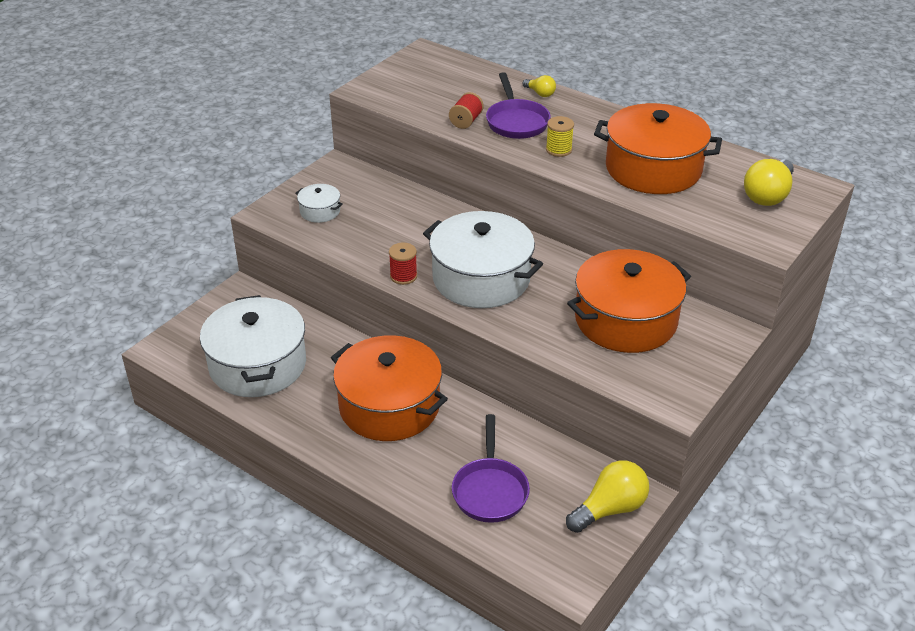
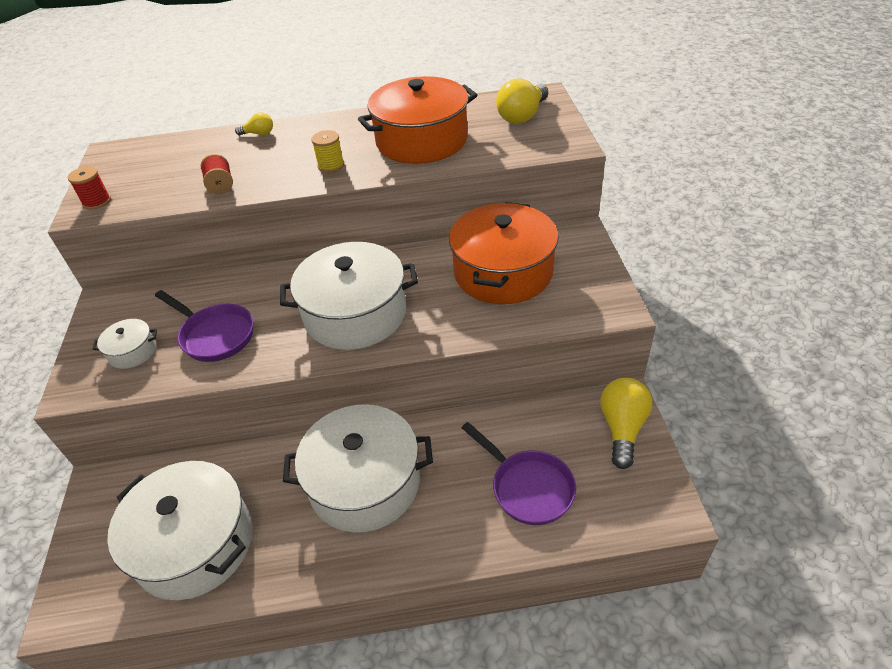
camera: 40 degrees left, 5 degrees up
orange pot [331,335,448,441] -> white pot [283,404,433,533]
red spool [389,243,417,285] -> red spool moved to [68,166,111,210]
purple pan [486,72,550,139] -> purple pan moved to [155,290,254,362]
yellow light bulb [744,159,794,206] -> yellow light bulb turned 45 degrees clockwise [496,78,548,124]

